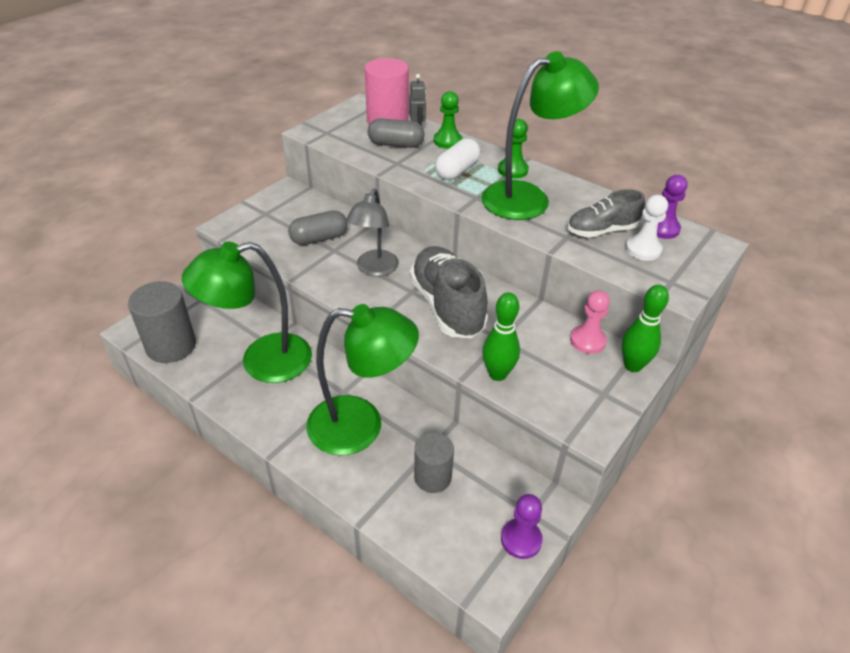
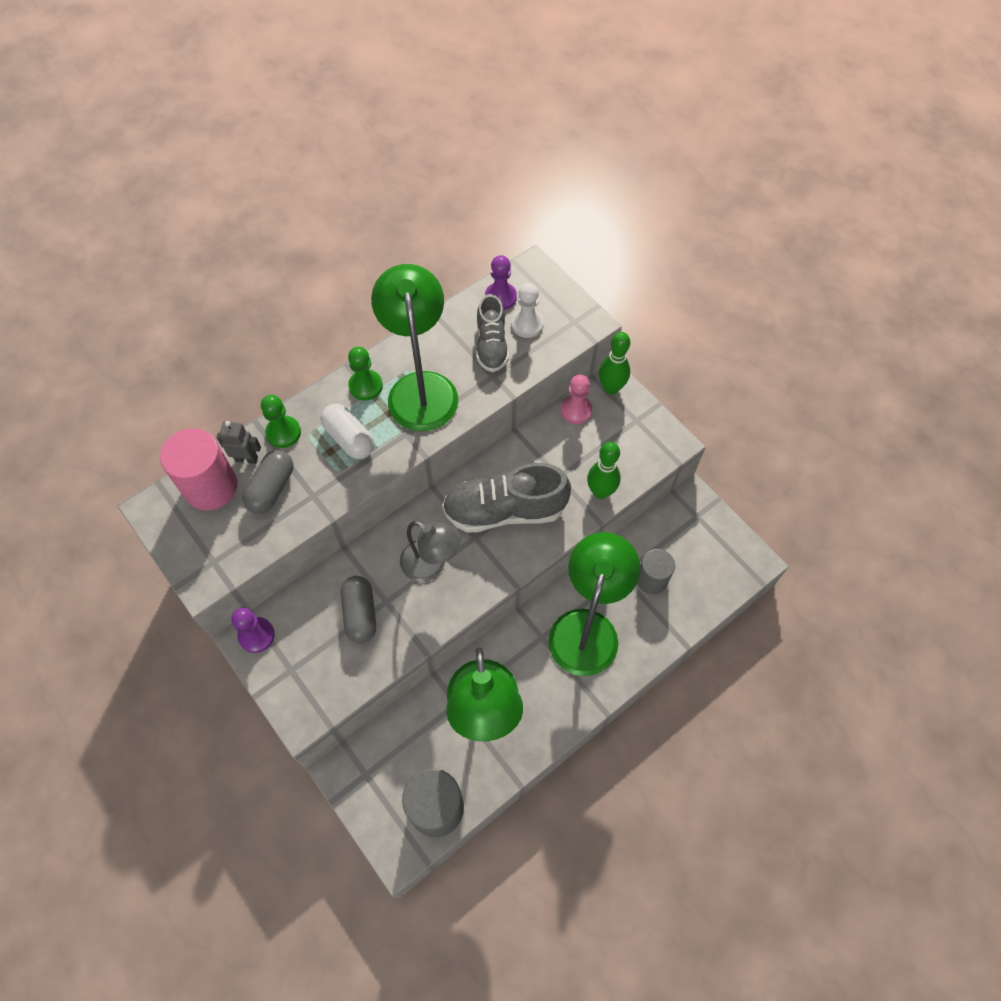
camera: 75 degrees left, 20 degrees up
purple pawn [501,494,543,559] -> purple pawn moved to [231,608,275,653]

